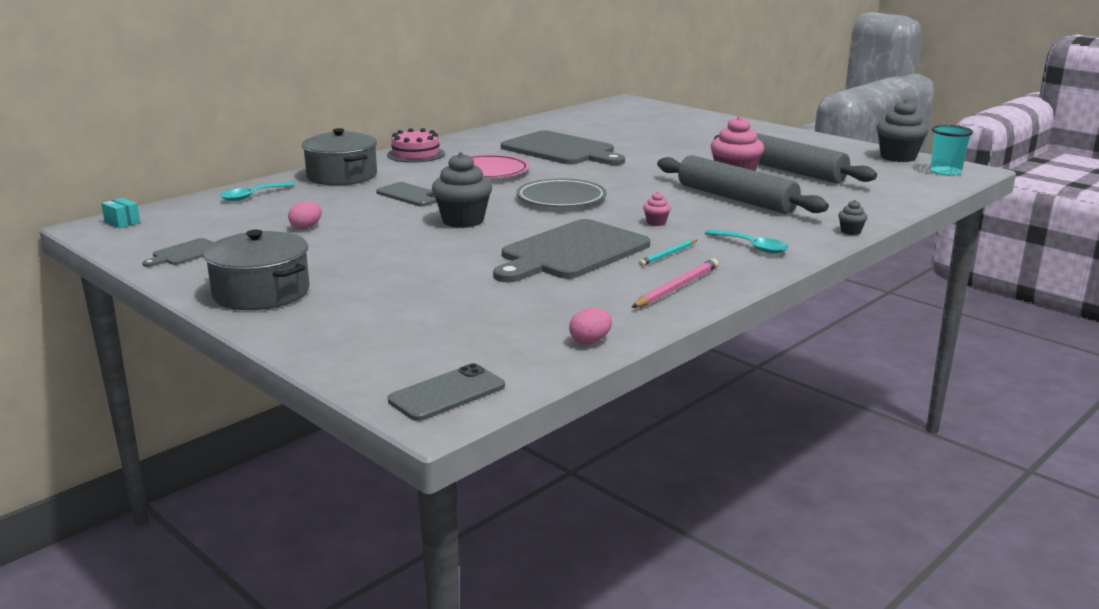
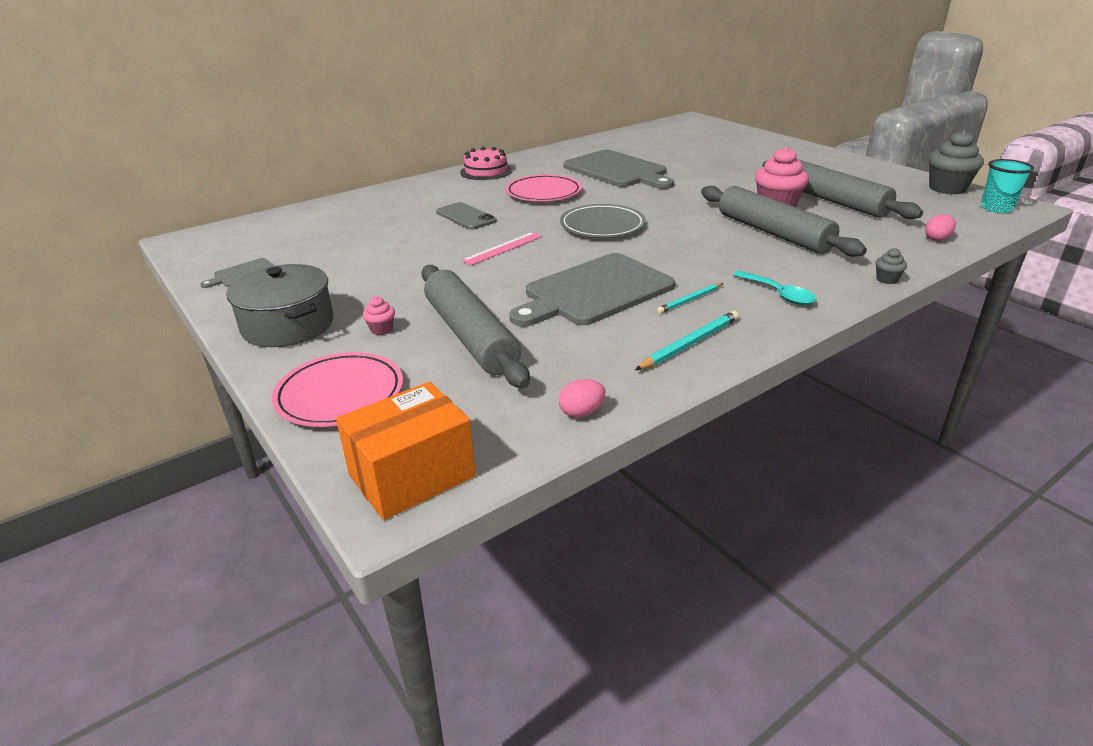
camera: 10 degrees right, 10 degrees up
turquoise box [101,198,140,228] -> none
turquoise spoon [220,182,296,201] -> none
pink egg [288,201,322,229] -> pink egg moved to [925,214,956,241]
grey pot [302,128,377,186] -> none
grey phone [388,363,505,421] -> orange box [336,382,476,520]
grey cupcake [432,152,492,228] -> pink ruler [462,232,542,265]
pink pencil [632,259,719,308] -> turquoise pencil [635,311,739,370]
pink cupcake [643,192,671,226] -> pink cupcake moved to [363,296,395,335]
none -> pink plate [272,352,403,427]
none -> grey rolling pin [422,265,530,388]

